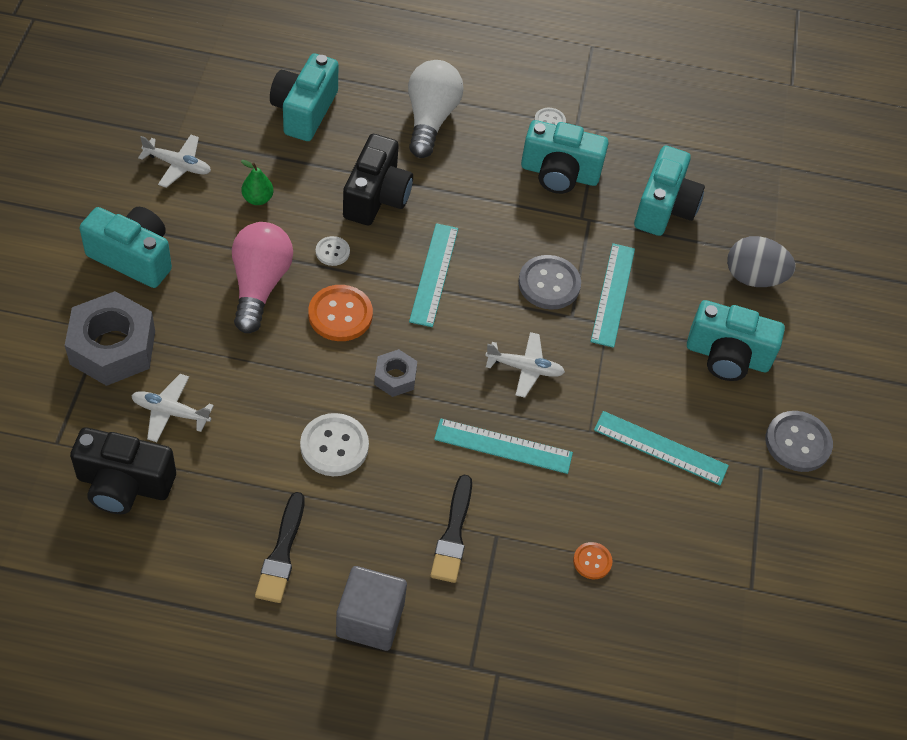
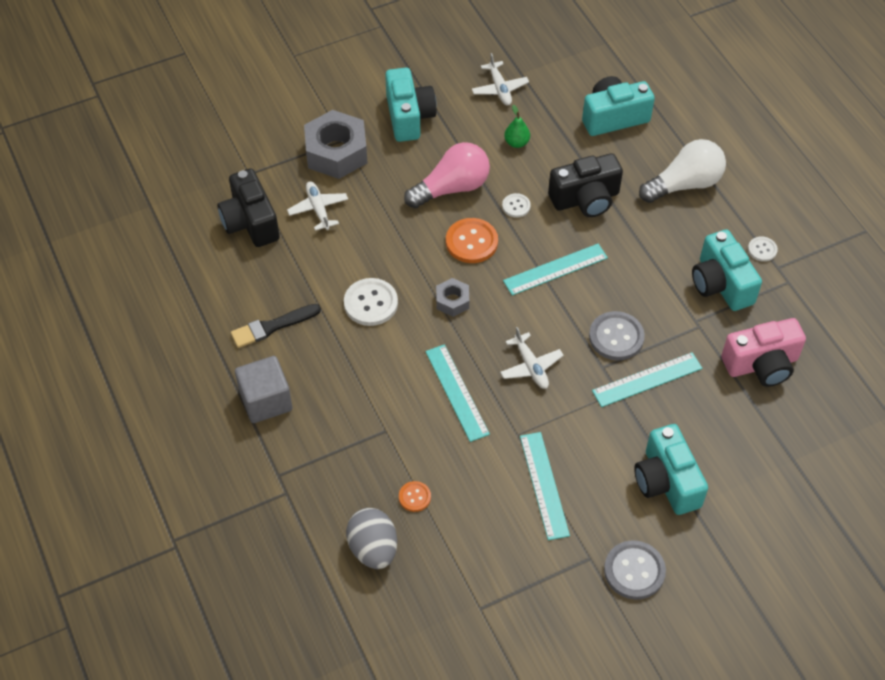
camera: 60 degrees right, 0 degrees up
black brush [430,475,472,583] -> none
turquoise camera [634,146,705,236] -> pink camera [721,318,806,387]
grey egg [727,236,796,287] -> grey egg moved to [346,508,397,569]

